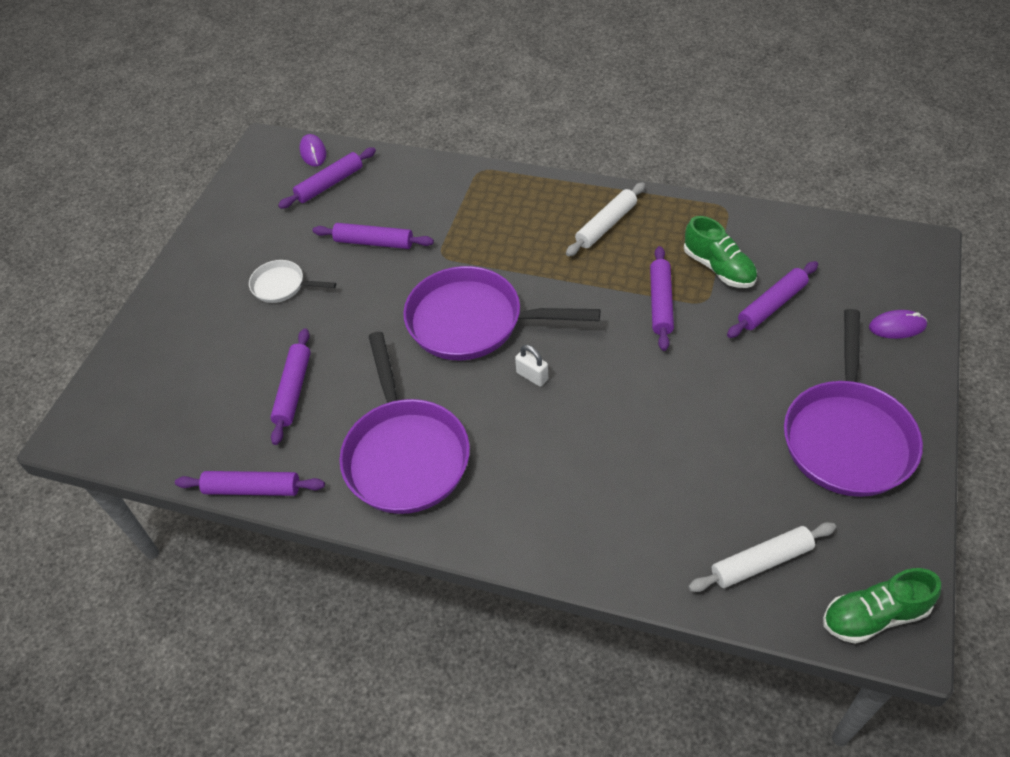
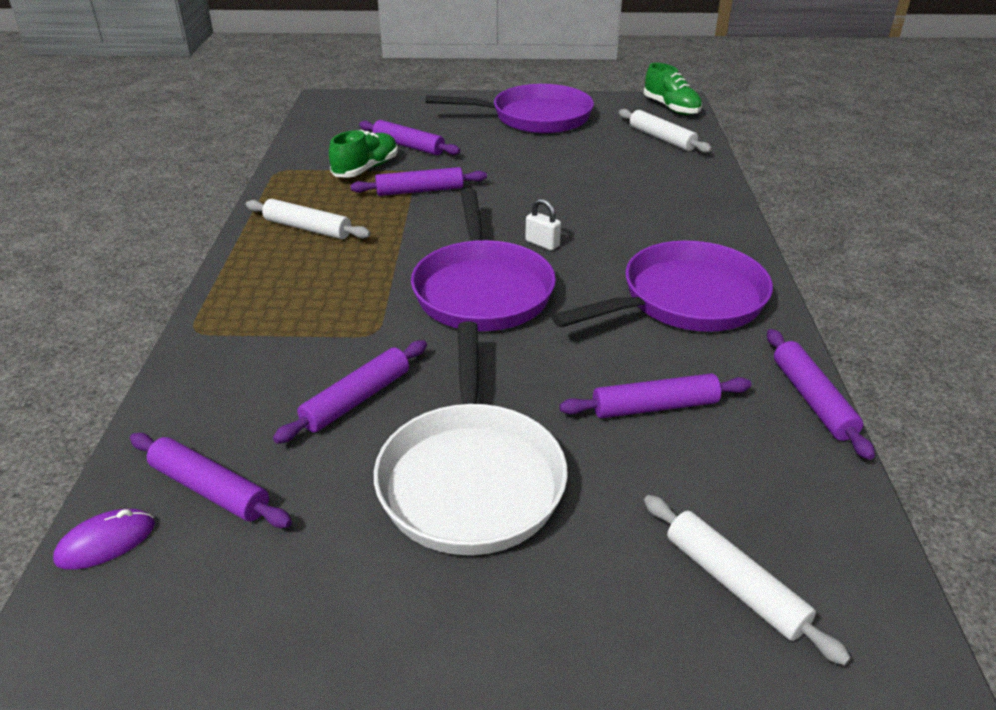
camera: 110 degrees left, 15 degrees down
white pan [249,260,336,303] -> white pan [374,321,568,555], size x2.04
purple rolling pin [313,223,434,249] -> purple rolling pin turned 45 degrees clockwise [273,340,427,444]
white padlock [515,345,548,386] -> white padlock turned 75 degrees counterclockwise [525,198,561,250]
purple mouse [869,310,927,339] -> none
none -> white rolling pin [644,495,851,666]

